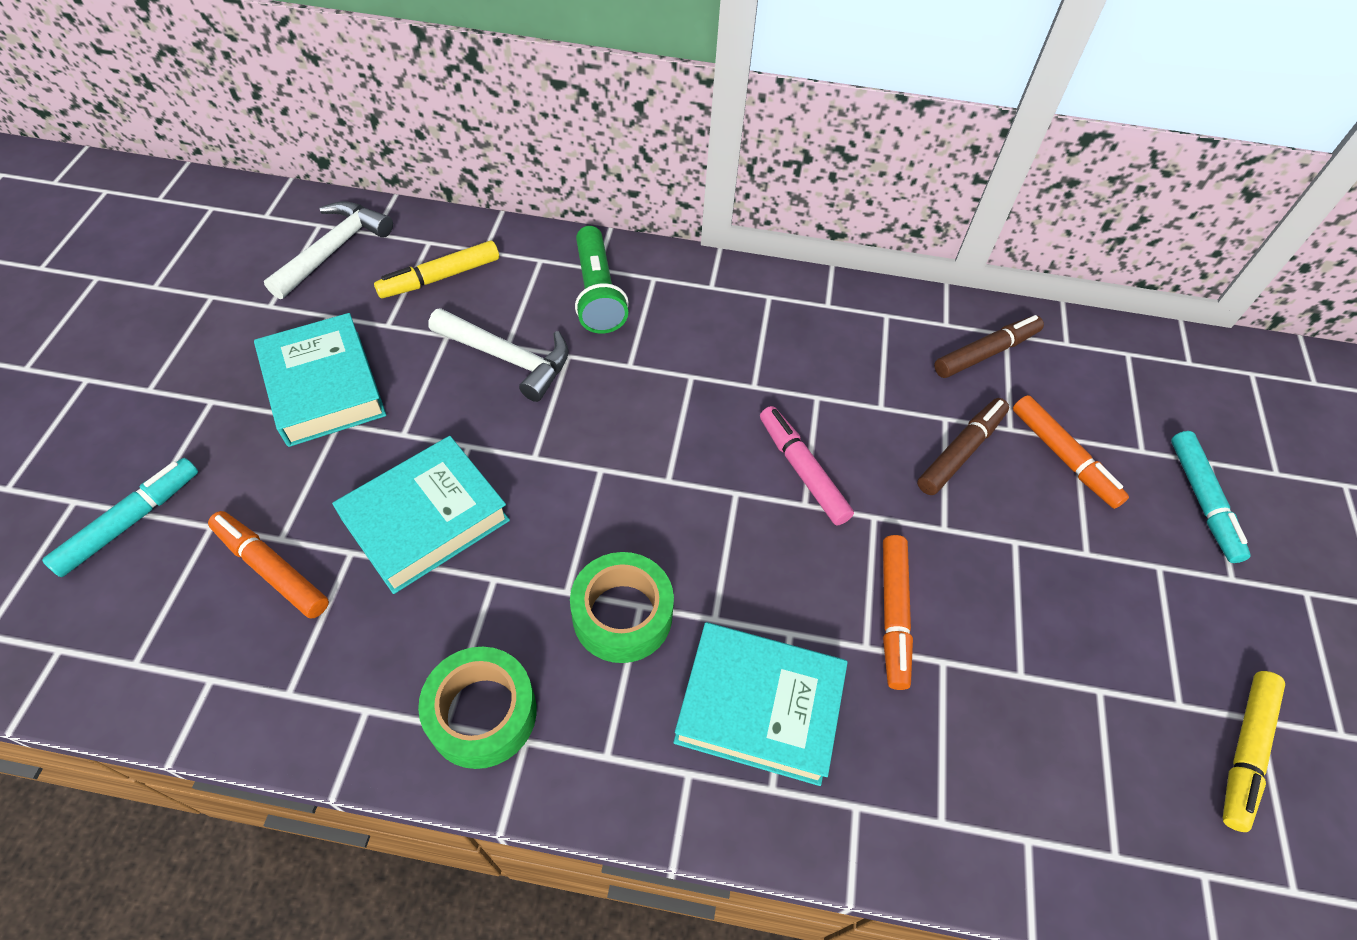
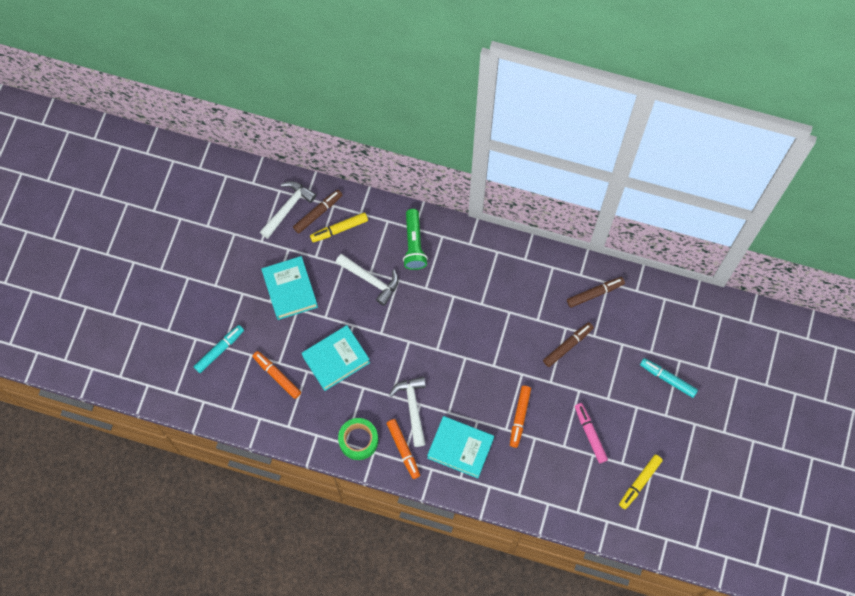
camera: 10 degrees right, 15 degrees up
green tape [570,552,674,663] -> white hammer [389,377,426,447]
pink marker [760,406,854,525] -> pink marker moved to [575,403,608,463]
orange marker [1013,395,1129,509] -> orange marker moved to [387,419,420,479]
turquoise marker [1171,431,1250,563] -> turquoise marker turned 120 degrees clockwise [640,358,698,398]
none -> brown marker [293,190,342,234]

